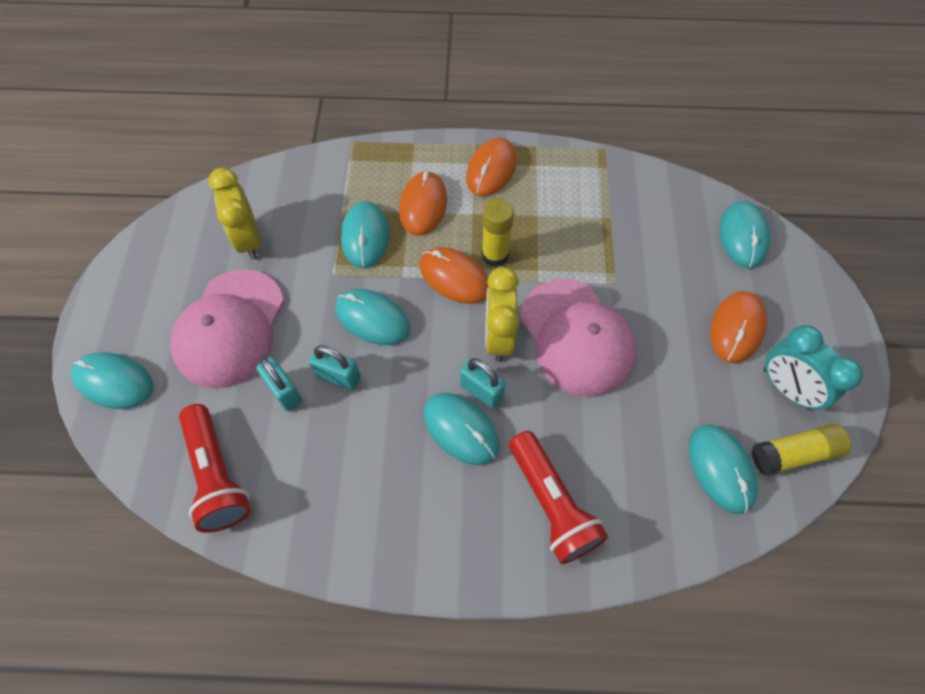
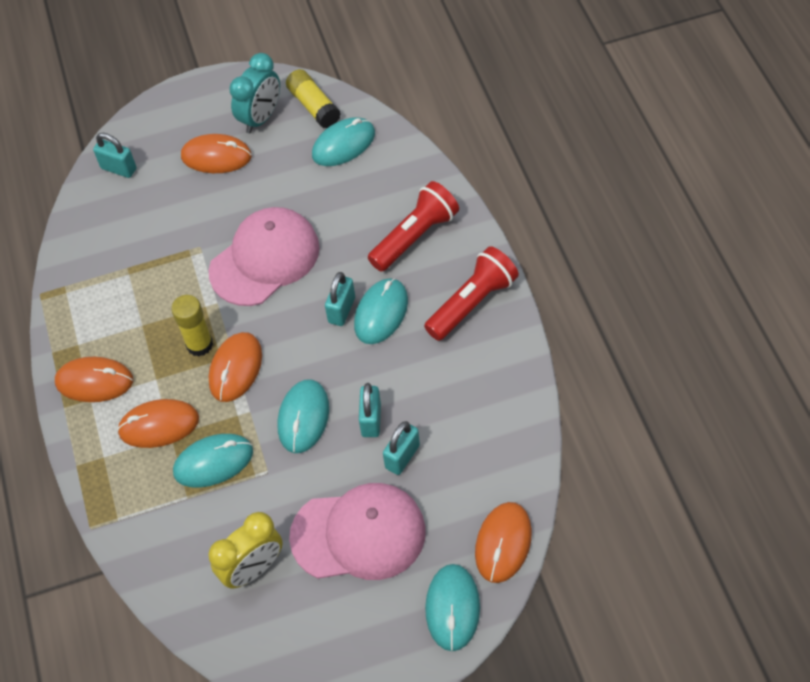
camera: 105 degrees left, 5 degrees down
red flashlight [179,404,251,533] -> red flashlight moved to [424,246,519,341]
yellow clock [485,267,519,362] -> none
turquoise mouse [719,201,771,268] -> turquoise padlock [93,133,136,178]
none -> orange mouse [475,502,532,583]

